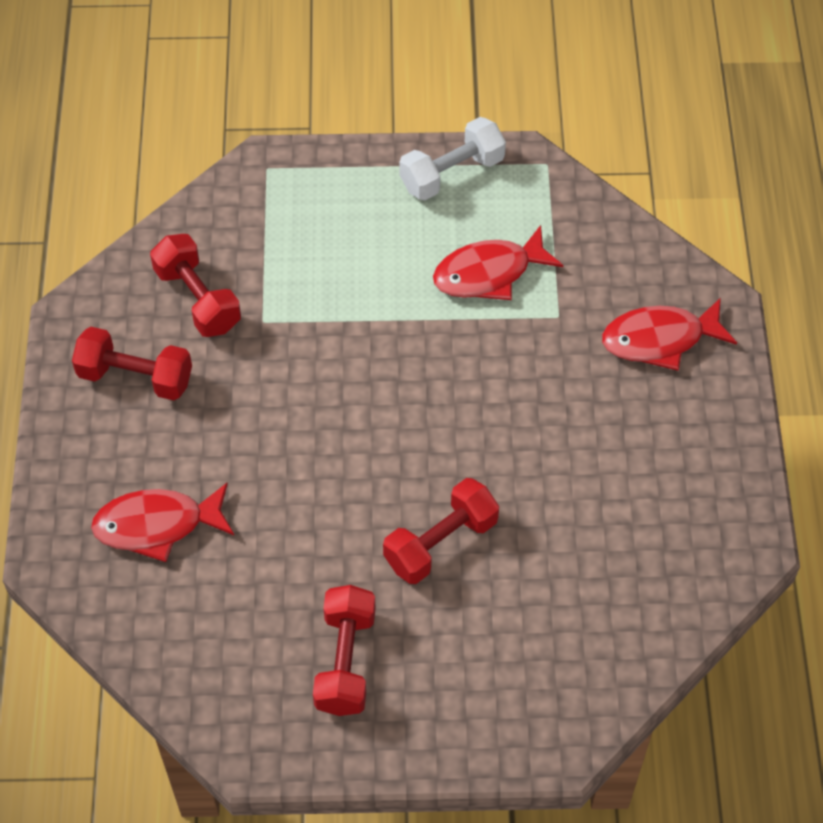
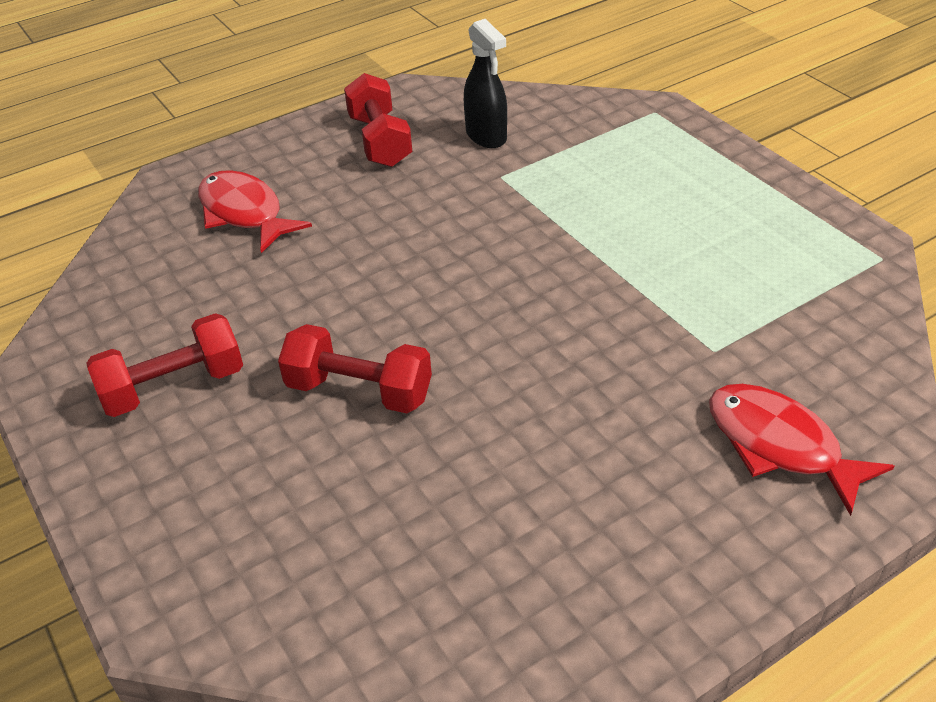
camera: 60 degrees right, 15 degrees down
red dumbbell [150,234,241,337] -> black spray bottle [464,19,507,148]
white dumbbell [399,117,506,201] -> none
red fish [433,225,563,300] -> none

